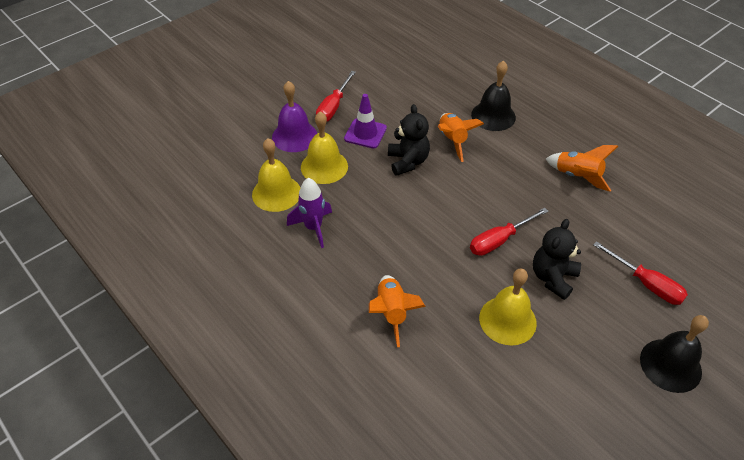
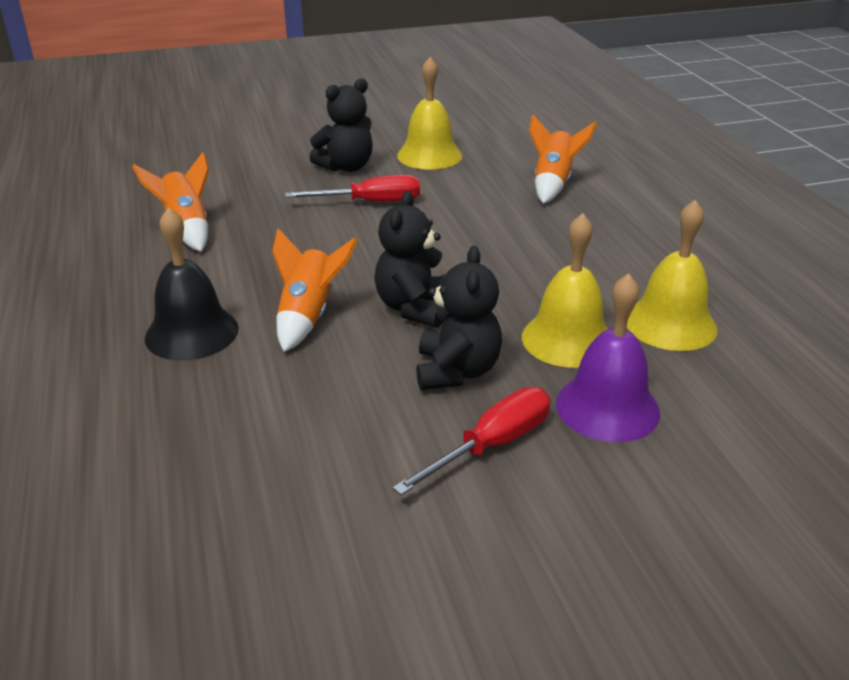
camera: 155 degrees left, 15 degrees down
purple rocket [287,178,332,248] -> none
purple traffic cone [344,94,387,148] -> black teddy bear [416,246,502,390]
red screwdriver [593,241,688,305] -> none
black bell [640,315,709,393] -> none

